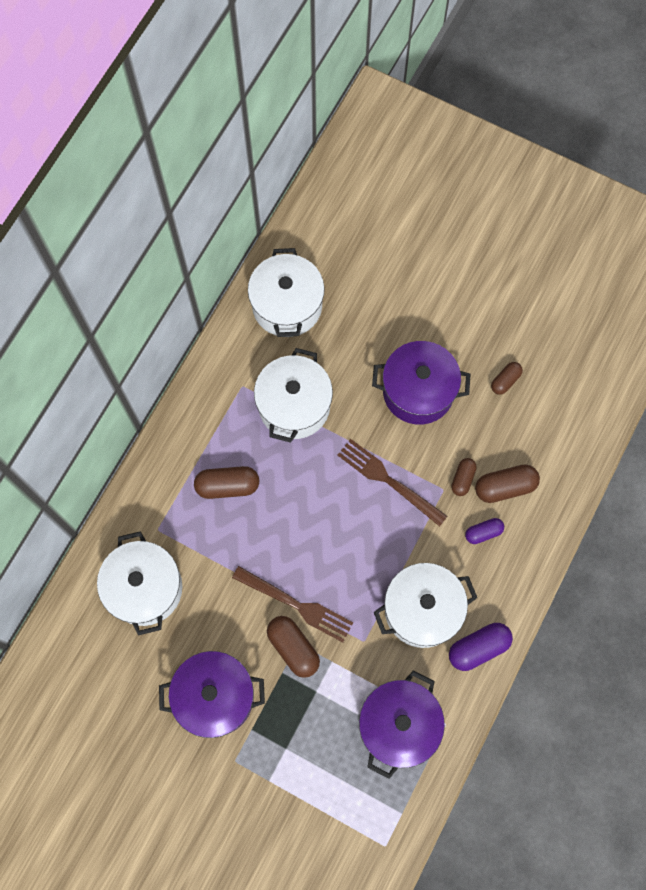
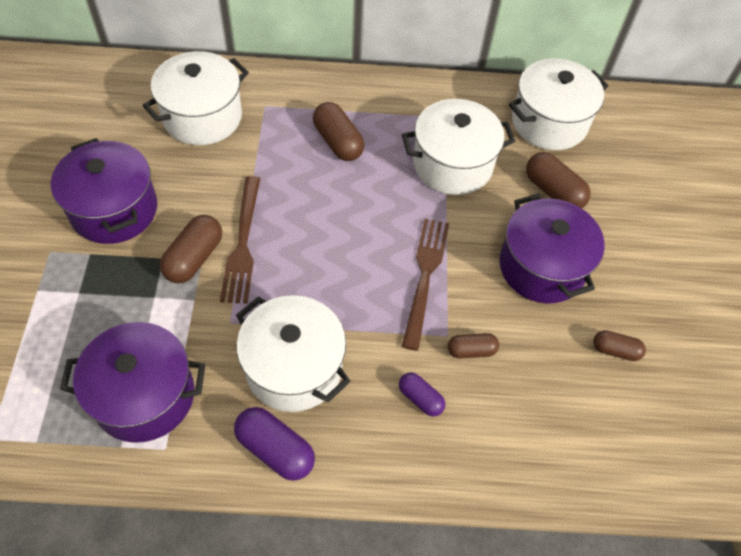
camera: 60 degrees right, 15 degrees down
brown capsule [475,464,540,503] -> brown capsule moved to [526,152,591,208]

